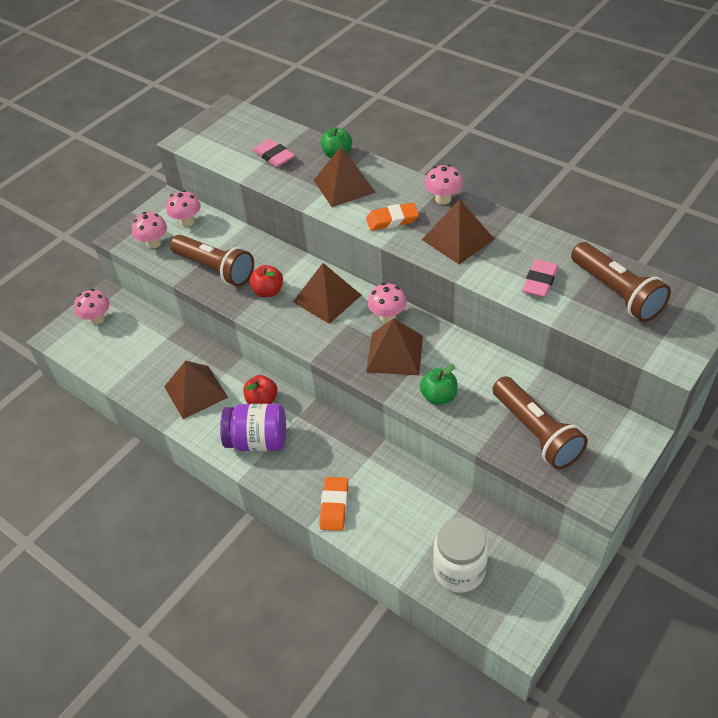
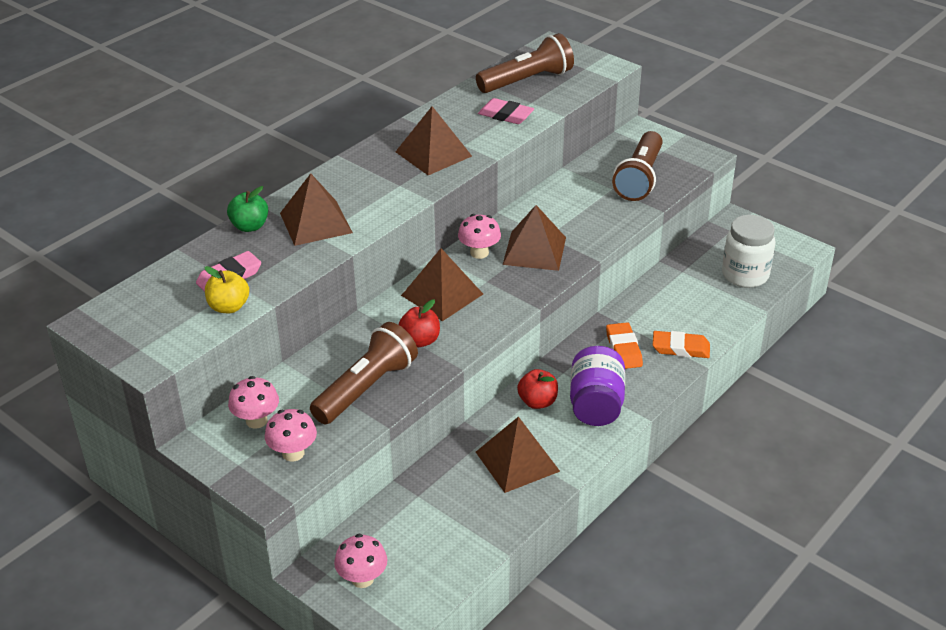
camera: 90 degrees left, 10 degrees down
orange eraser [366,202,419,231] -> orange eraser moved to [606,322,643,369]
green apple [420,364,457,405] -> none
pink mushroom [425,164,463,205] -> none
brown flashlight [492,376,588,469] -> brown flashlight turned 135 degrees clockwise [612,131,663,201]
none -> yellow apple [205,266,249,313]

